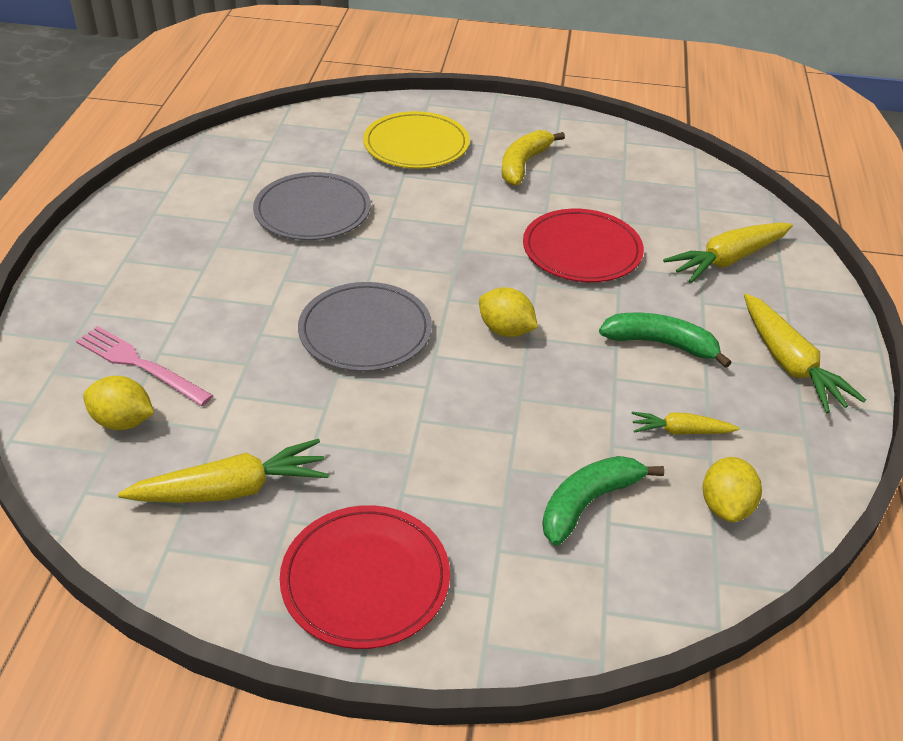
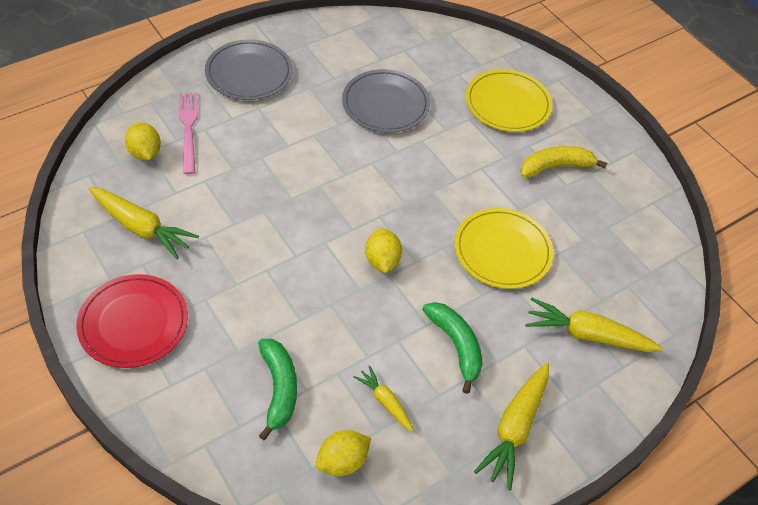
camera: 45 degrees right, 10 degrees up
grey plate [298,282,432,372] -> grey plate moved to [205,39,293,100]
red plate [523,209,644,282] -> yellow plate [454,208,554,289]
green banana [542,456,664,546] -> green banana turned 75 degrees clockwise [258,339,297,440]

